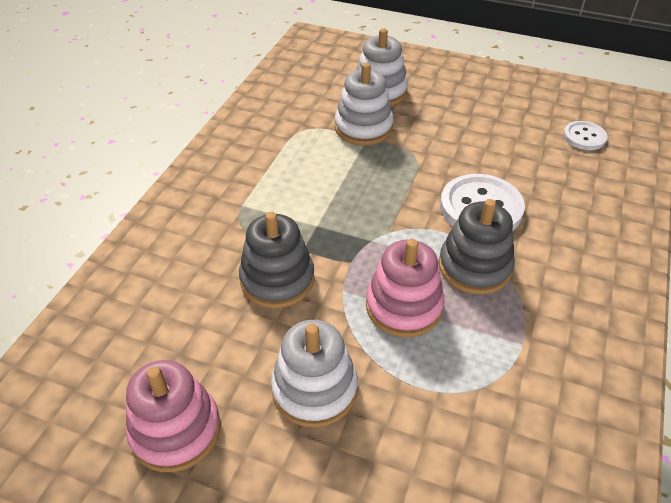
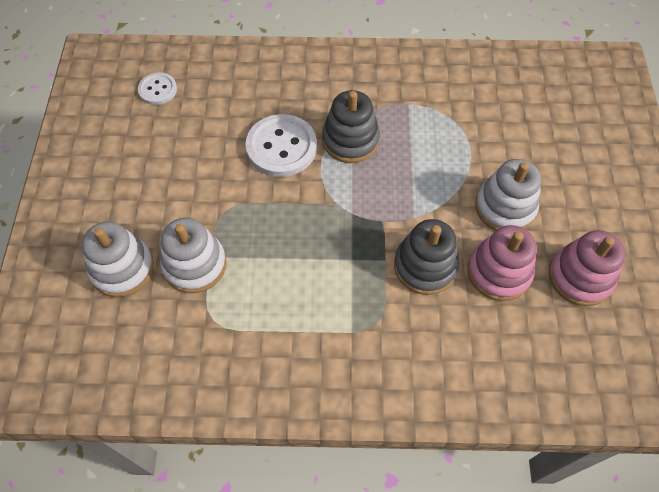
camera: 110 degrees left, 15 degrees up
pink stacking toy [366,239,445,337] -> pink stacking toy moved to [467,225,537,301]

